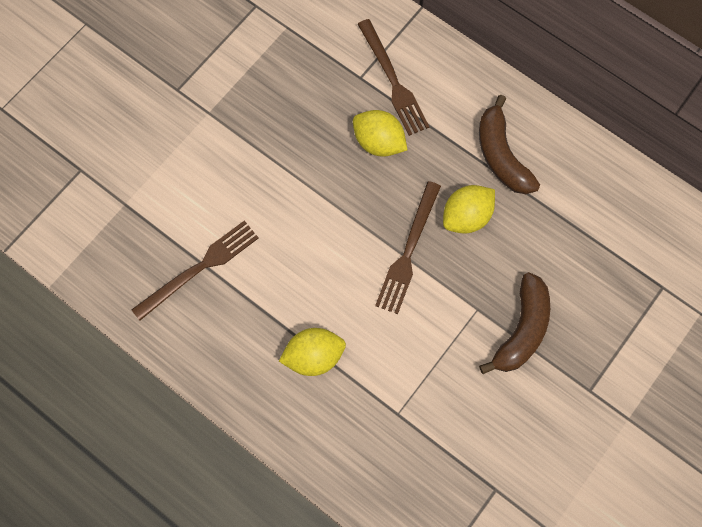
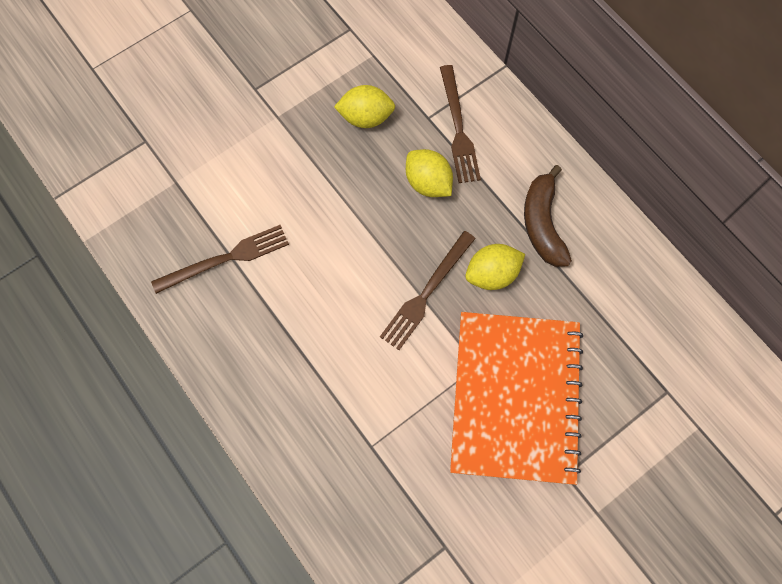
camera: 15 degrees right, 0 degrees up
yellow lemon [279,328,346,376] -> yellow lemon moved to [334,85,395,128]
brown banana [479,272,550,374] -> orange notebook [450,312,583,485]

